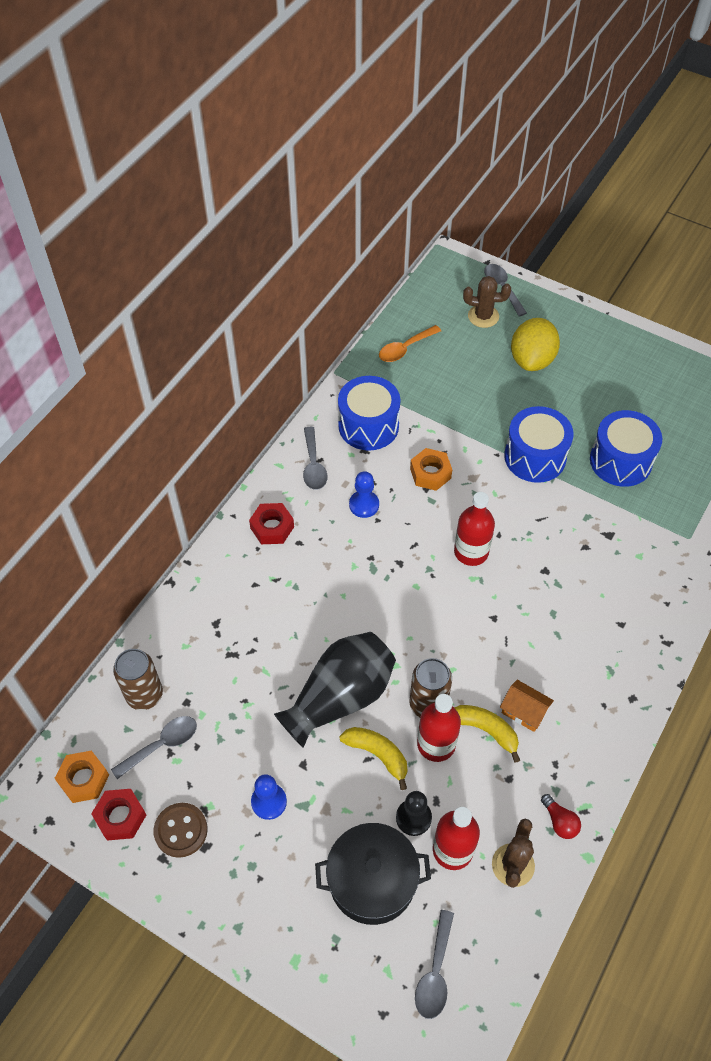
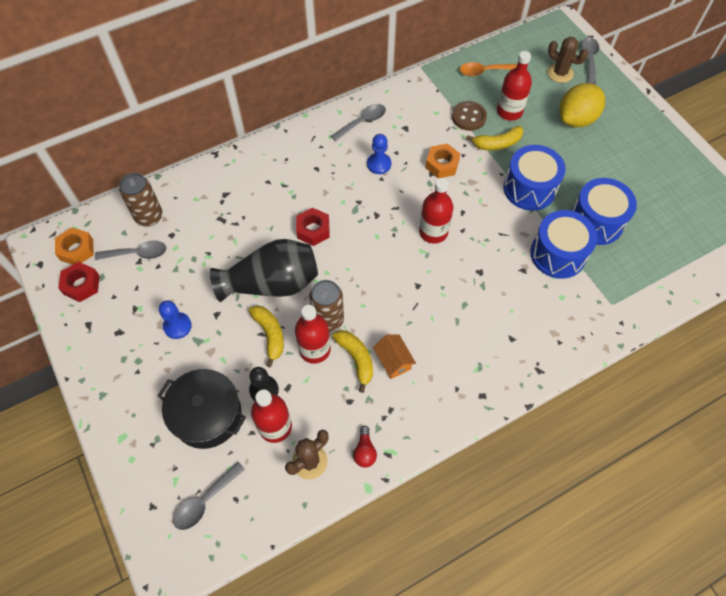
camera: 30 degrees right, 5 degrees up
brown button [154,803,208,858] -> brown button moved to [452,101,487,131]
red nut [249,503,294,544] -> red nut moved to [296,208,330,246]
grey spoon [303,427,327,490] -> grey spoon turned 150 degrees counterclockwise [331,104,386,141]
blue drum [338,376,400,451] -> blue drum moved to [530,210,598,279]
none -> yellow banana [466,126,524,150]
none -> red bottle [497,51,532,121]

